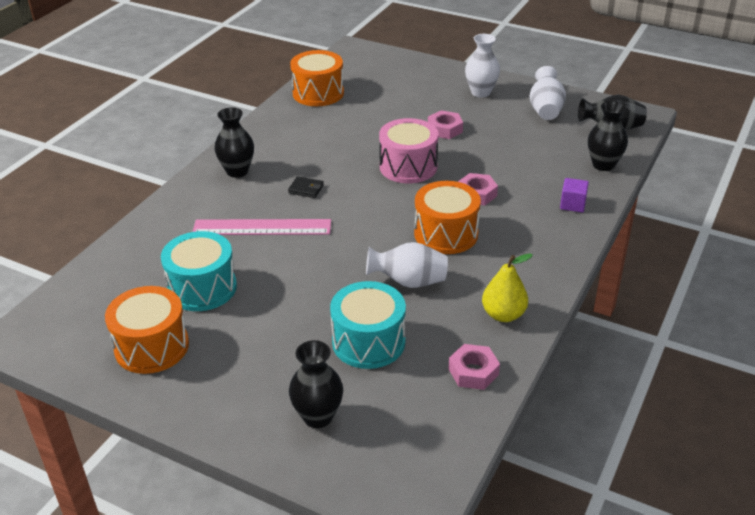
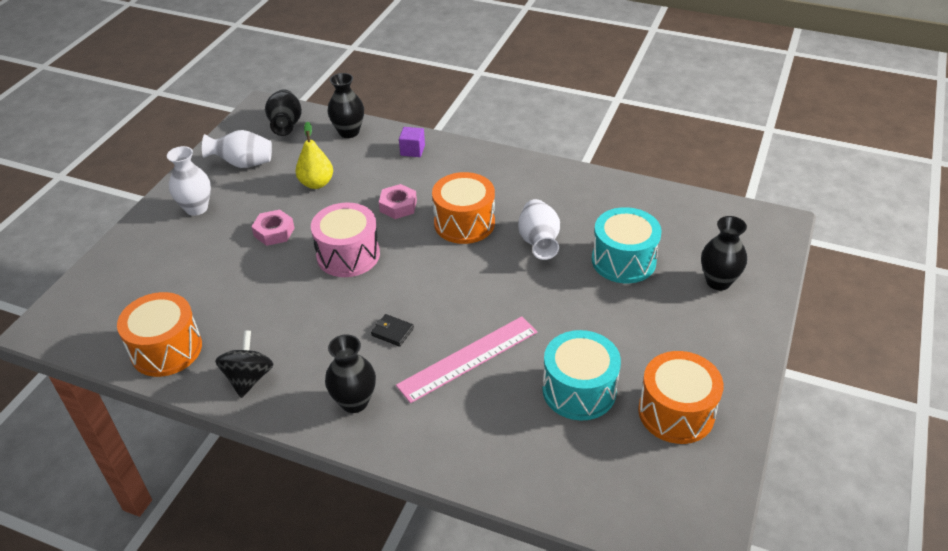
camera: 95 degrees left, 5 degrees up
pink ruler [193,219,331,235] -> pink ruler turned 60 degrees clockwise [396,316,537,403]
black wallet [288,176,324,198] -> black wallet turned 75 degrees counterclockwise [371,314,414,347]
pink nut [448,344,500,390] -> none
yellow pear [482,254,533,322] -> yellow pear moved to [296,121,333,189]
none -> black spinning top [215,330,274,398]

